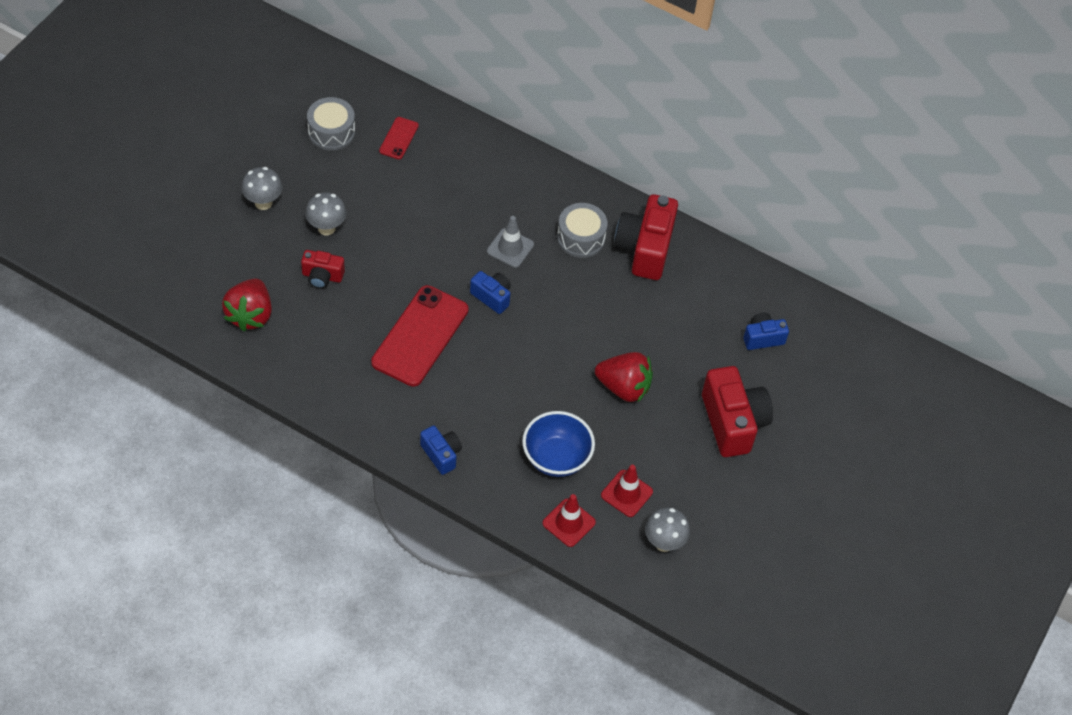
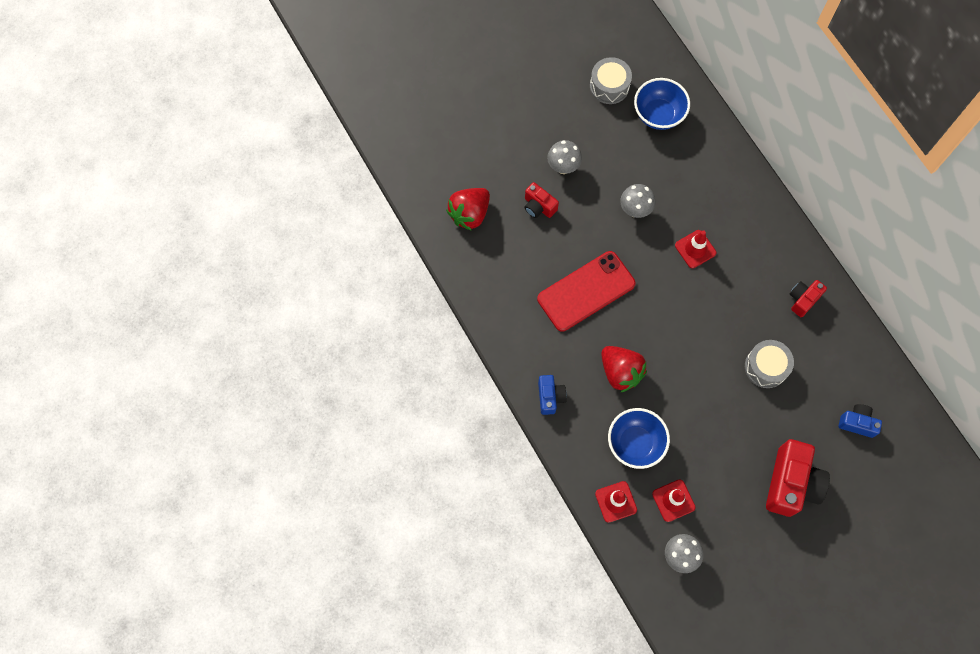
camera: 35 degrees right, 15 degrees up
grey mushroom [241,167,283,210] -> grey mushroom moved to [620,184,655,218]
red phone [379,117,419,159] -> blue bowl [634,78,690,130]
blue camera [470,271,511,314] -> none
grey traffic cone [487,216,534,268] -> red traffic cone [675,230,716,268]
grey drum [557,203,608,258] -> grey drum moved to [745,340,794,388]
red strawberry [595,352,653,403] -> red strawberry moved to [601,346,647,393]
red camera [614,194,678,280] -> red camera [790,280,827,317], size x0.54

